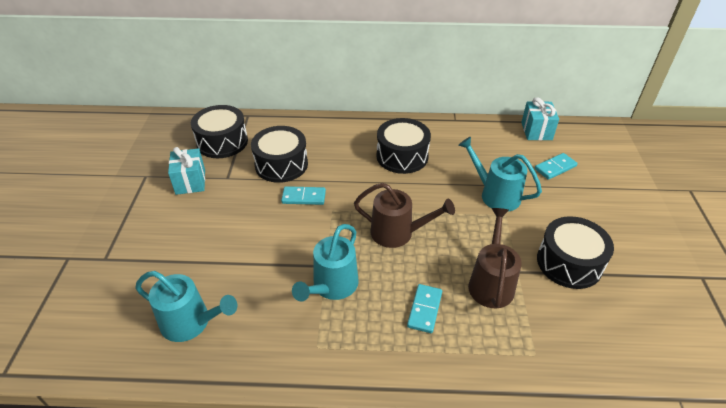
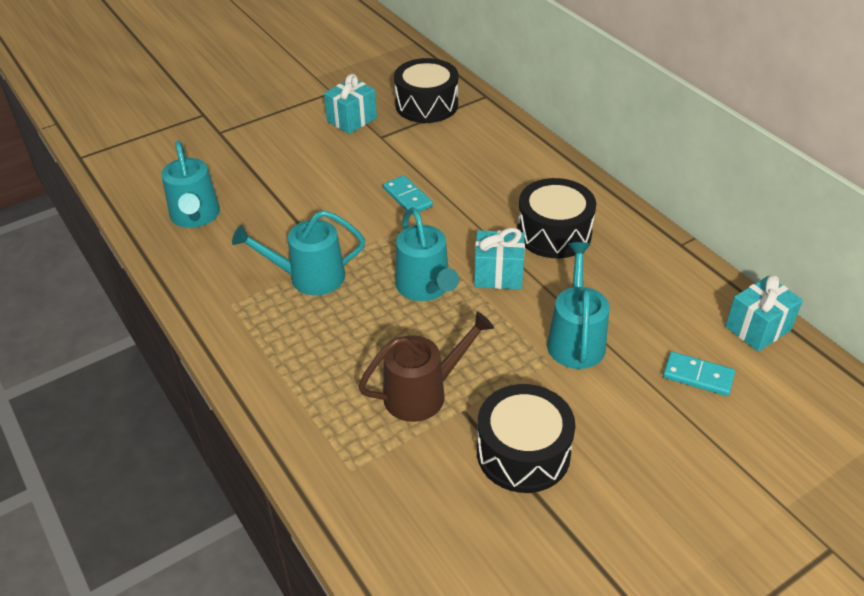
camera: 55 degrees right, 0 degrees up
black drum [251,126,308,183] -> none
brown watering can [354,183,455,248] -> turquoise watering can [395,207,459,301]
turquoise domino [407,284,442,333] -> none
none -> turquoise gift [474,228,525,289]

